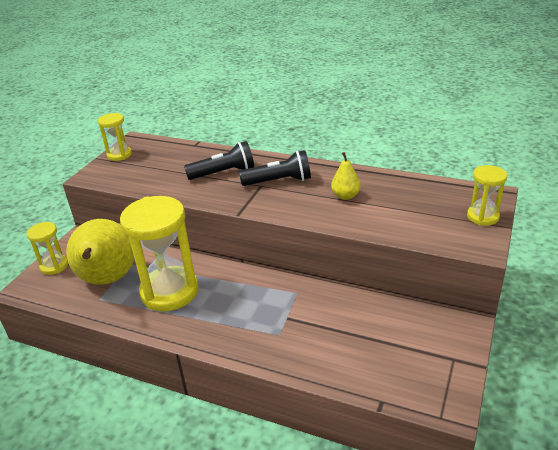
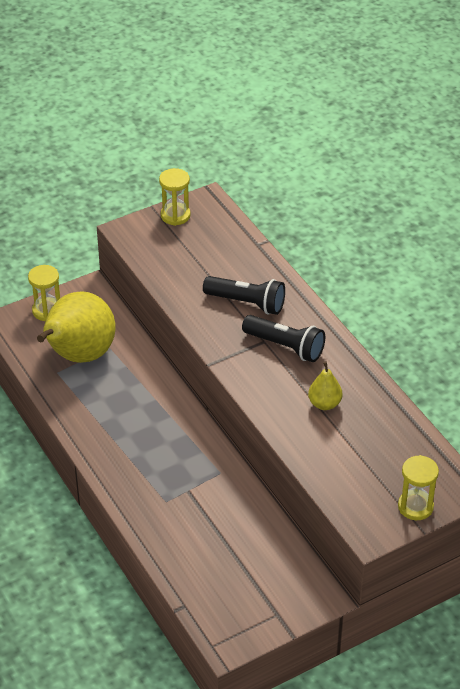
camera: 35 degrees right, 10 degrees up
yellow hourglass [120,196,199,311] -> none

